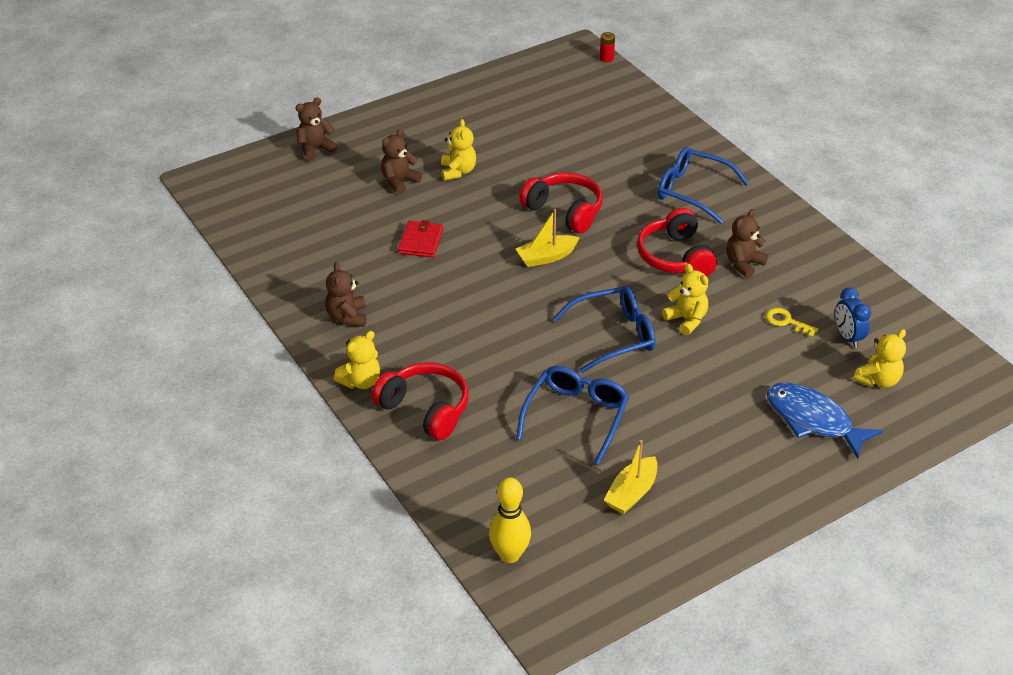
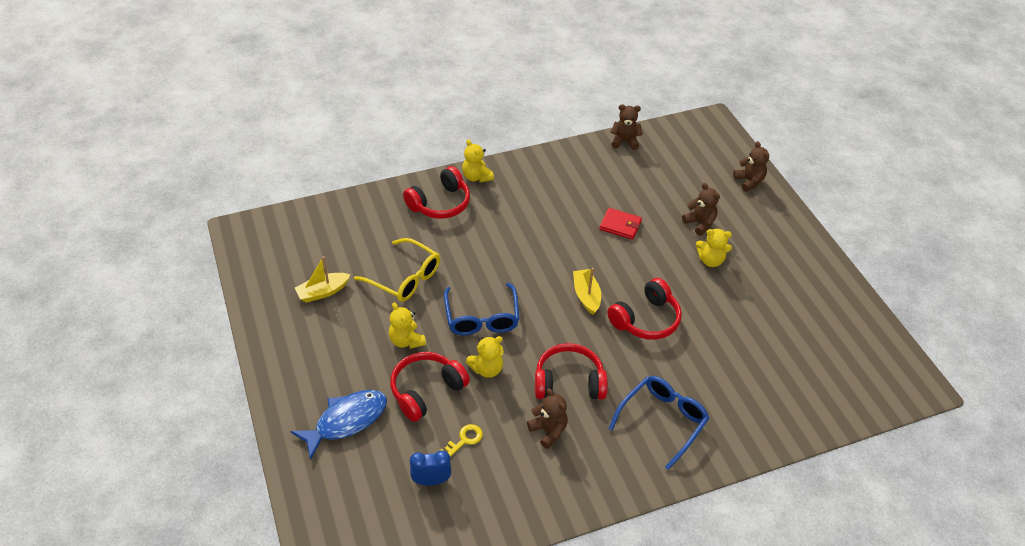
camera: 100 degrees right, 5 degrees up
brown teddy bear [325,262,367,327] -> brown teddy bear moved to [611,104,643,150]
yellow bowling pin [489,477,531,563] -> none
blue glasses [516,366,629,465] -> yellow glasses [354,238,440,302]
red battery [600,32,615,62] -> none
yellow boat [604,440,658,514] -> yellow boat turned 75 degrees counterclockwise [295,256,351,303]
yellow teddy bear [853,329,906,388] -> yellow teddy bear moved to [389,302,426,349]
none -> red headphones [390,352,470,422]

